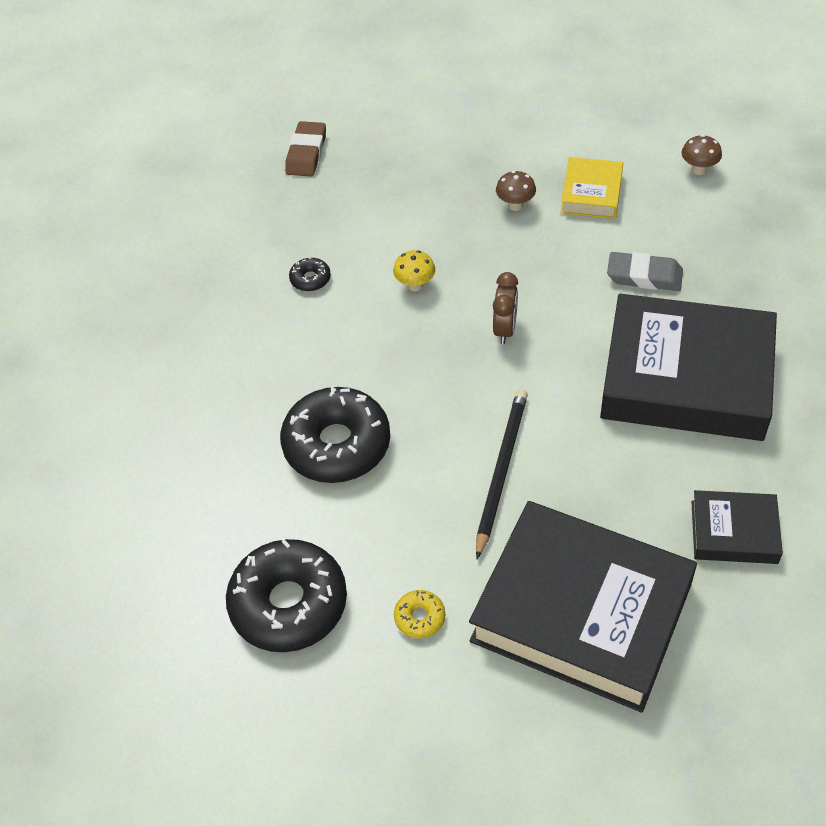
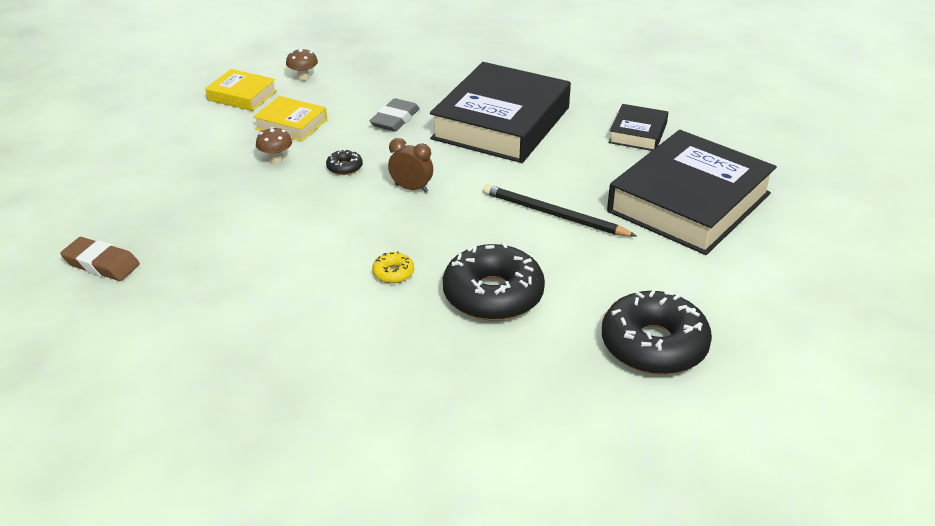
camera: 80 degrees left, 15 degrees down
black donut [289,257,331,291] -> black donut moved to [326,149,363,175]
yellow mushroom [393,250,435,291] -> none
yellow donut [394,590,445,639] -> yellow donut moved to [372,251,414,283]
none -> yellow book [205,69,277,111]

